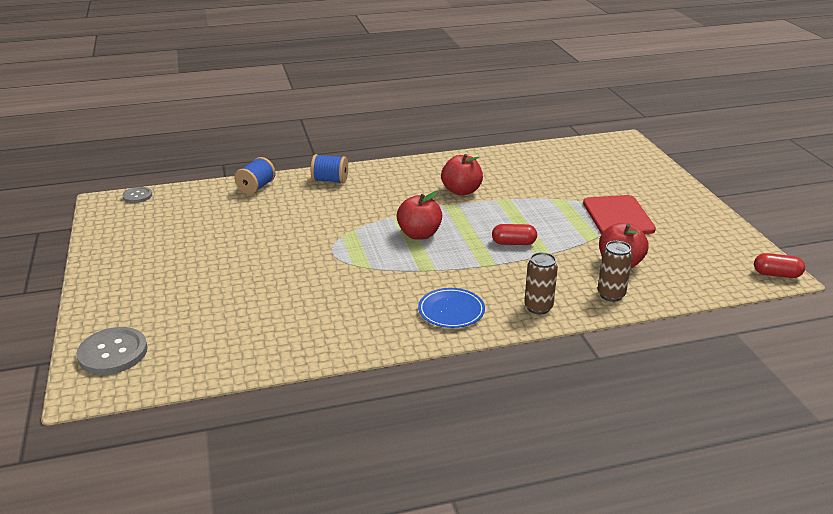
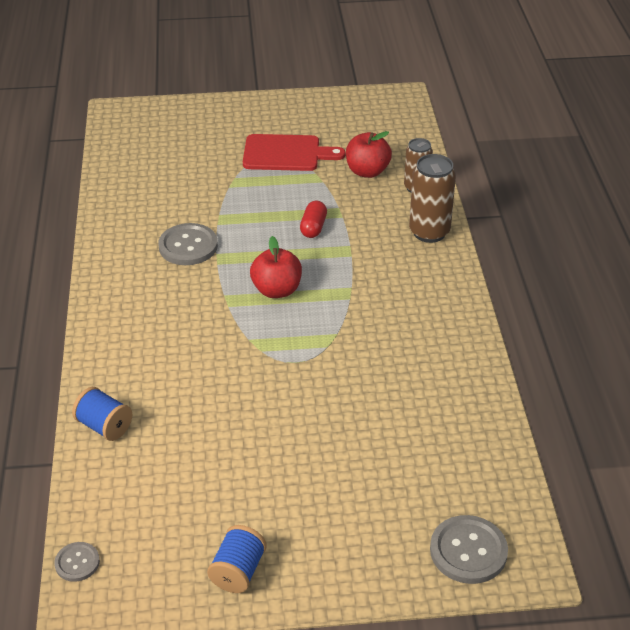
camera: 80 degrees left, 10 degrees up
blue spool [311,154,348,183] -> blue spool moved to [207,525,267,593]
blue plate [418,288,485,328] -> none
red apple [441,154,483,196] -> grey button [158,223,218,265]
brown can [524,252,558,315] -> brown can [409,154,456,243], size x1.52
red capsule [754,253,805,278] -> none

